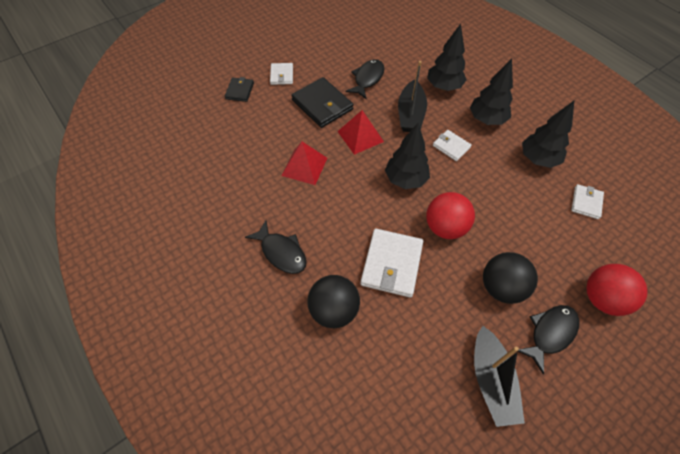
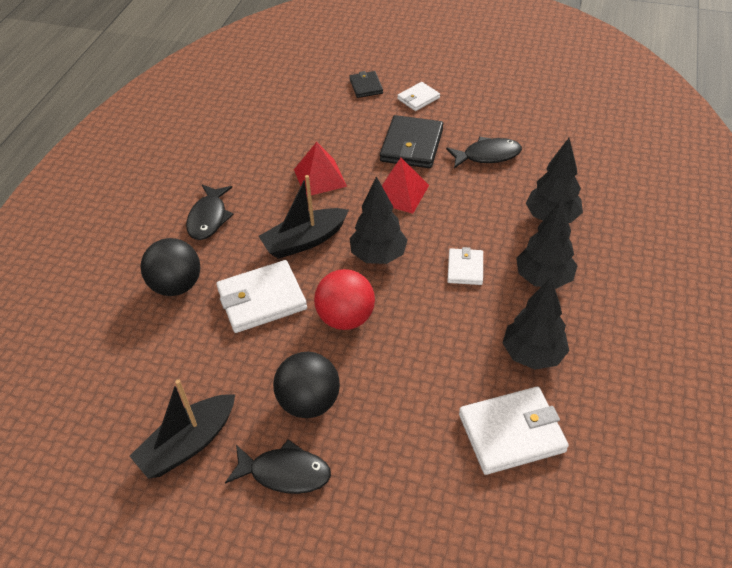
camera: 55 degrees right, 10 degrees down
black wallet [225,77,254,102] -> black wallet turned 75 degrees counterclockwise [349,71,383,98]
black boat [398,61,427,132] -> black boat moved to [258,175,349,259]
white wallet [571,184,604,219] -> white wallet [459,387,569,475], size x1.77
red ball [586,264,648,316] -> none

